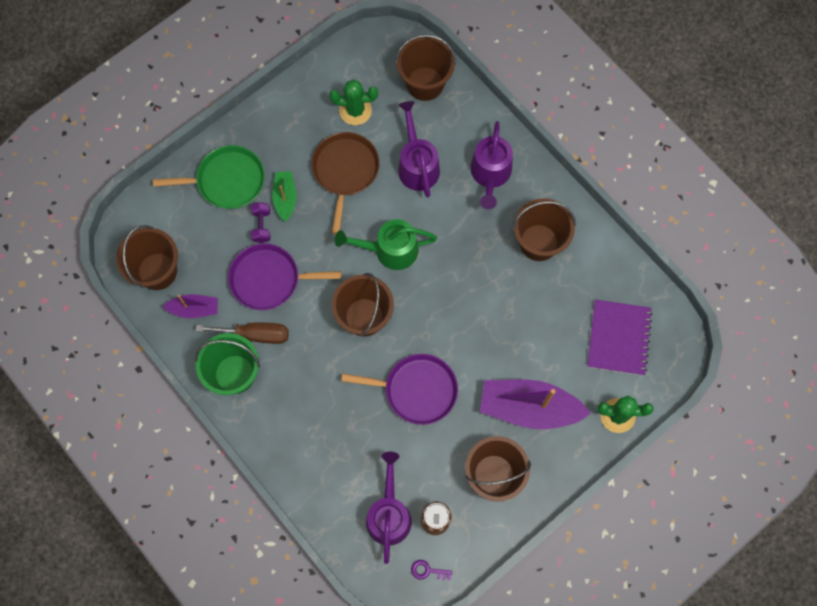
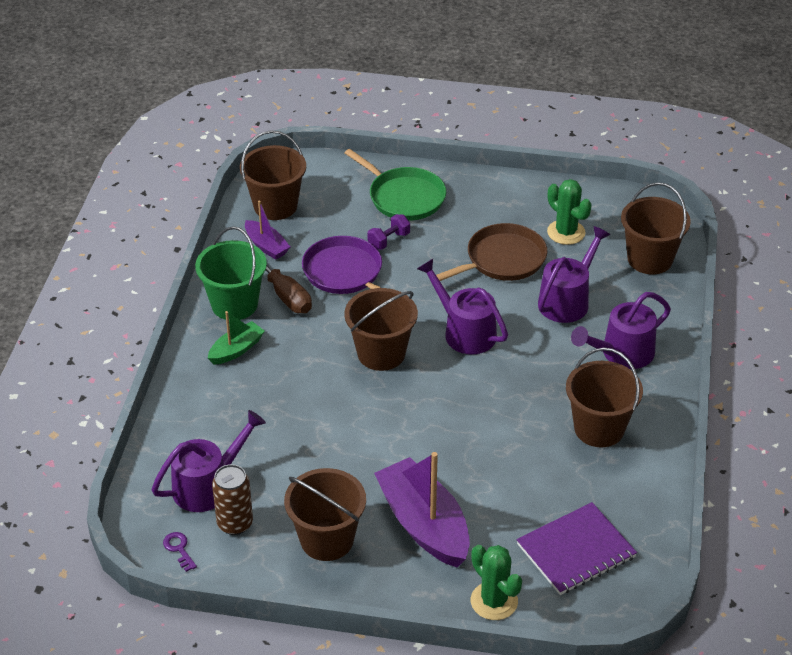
camera: 50 degrees right, 30 degrees down
green boat [272,171,297,222] -> green boat moved to [208,311,265,365]
green watering can [335,219,437,270] -> purple watering can [417,259,508,354]
purple pan [341,354,458,425] -> none

